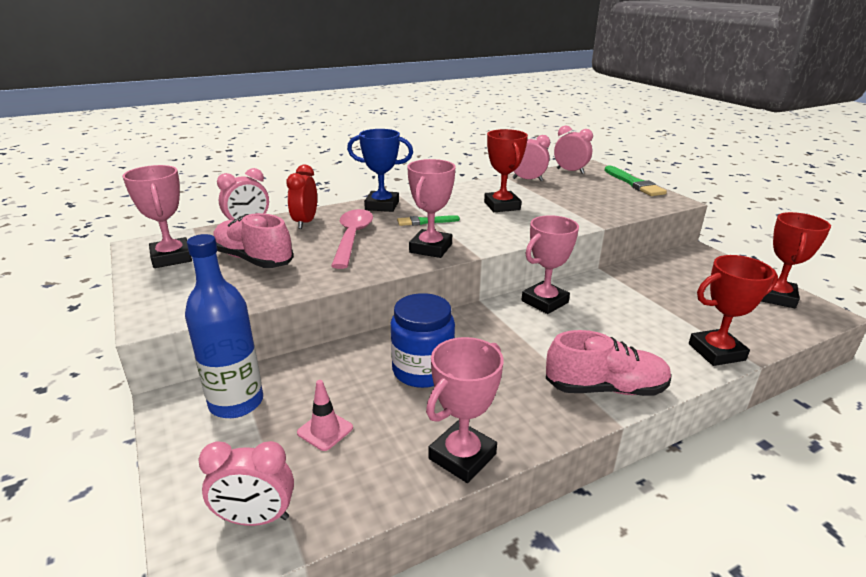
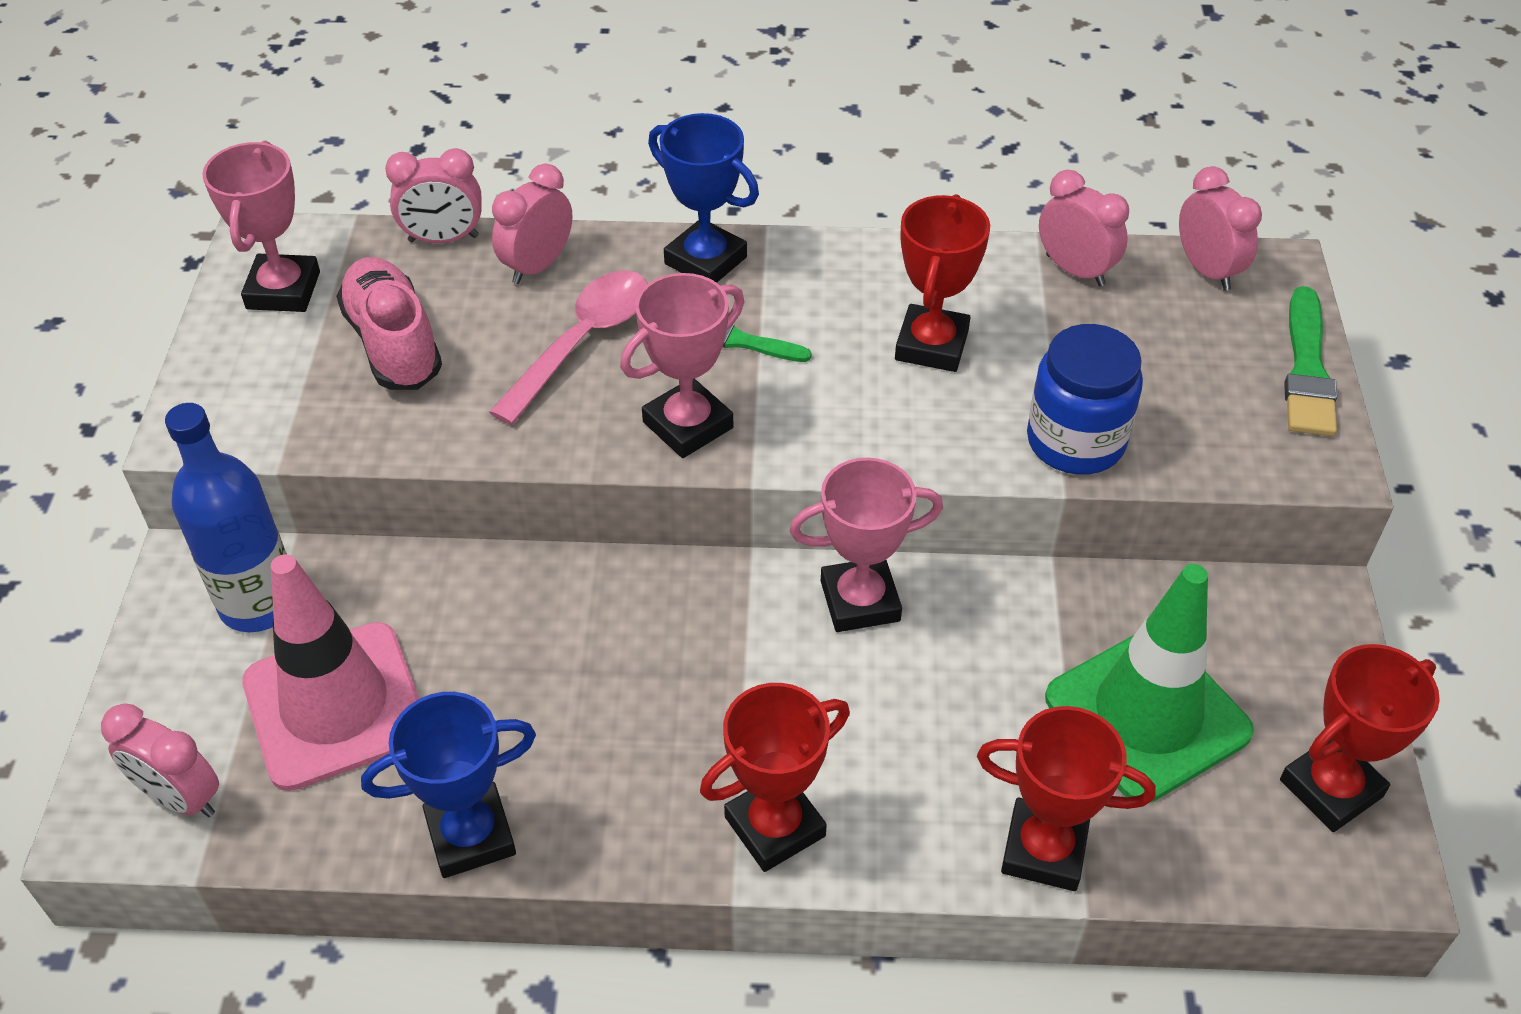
camera: 30 degrees right, 20 degrees up
red clock [286,165,317,229] -> pink clock [492,163,572,284]
pink traffic cone [297,380,353,451] -> pink traffic cone [242,554,419,791], size x2.46
blue jar [391,293,455,388] -> blue jar moved to [1027,324,1143,475]
pink trophy [426,337,504,483] -> blue trophy [361,692,536,878]
pink shoe [546,330,672,396] -> red trophy [700,683,850,872]
none -> green traffic cone [1045,564,1254,803]

